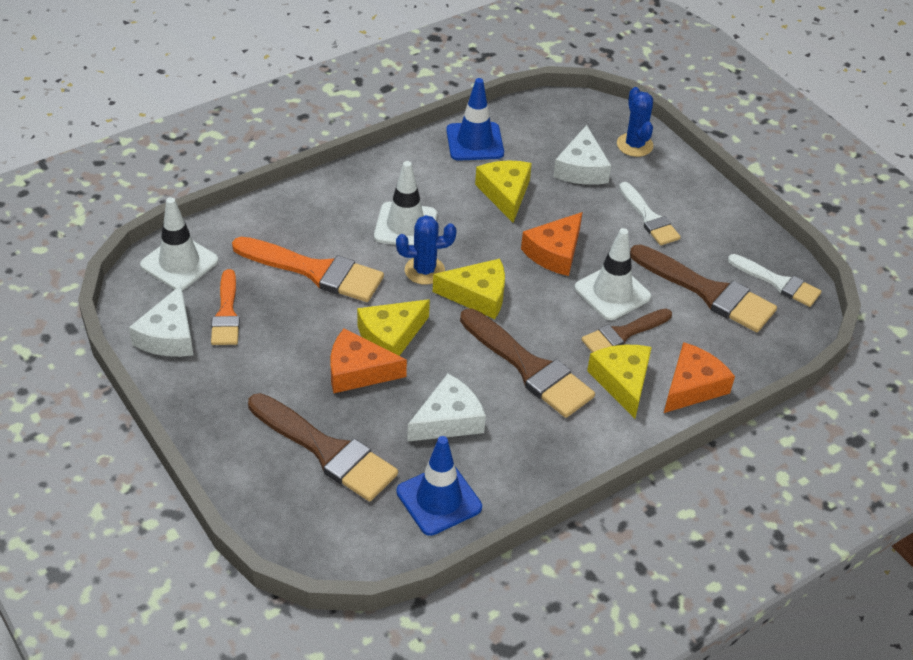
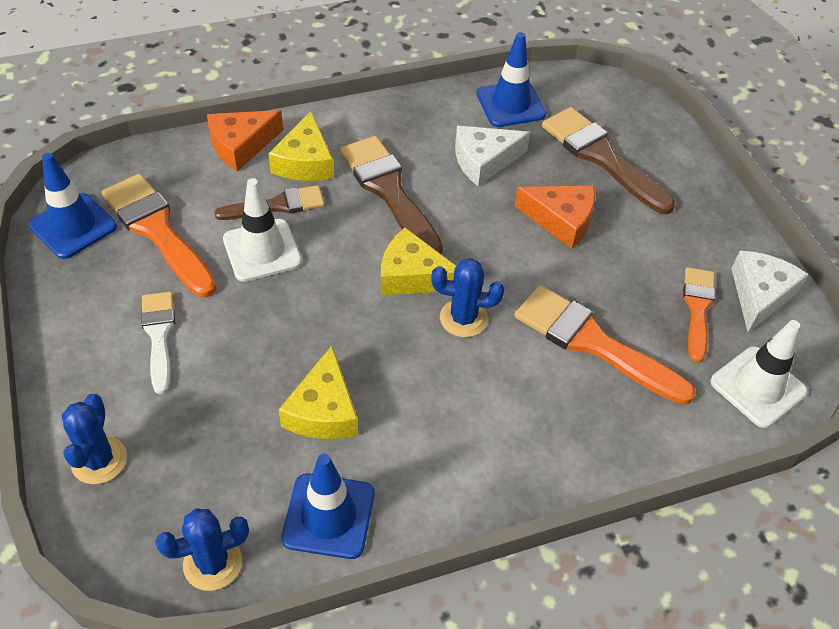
camera: 165 degrees left, 5 degrees up
yellow cheese [357,299,430,356] -> none
white traffic cone [374,161,437,245] -> none
orange cheese [521,212,583,276] -> none
white cheese [553,125,611,185] -> none
brown brush [630,244,777,332] -> orange brush [102,174,216,297]
white brush [728,254,821,307] -> blue traffic cone [29,153,117,259]
none -> blue cactus [155,508,249,591]

